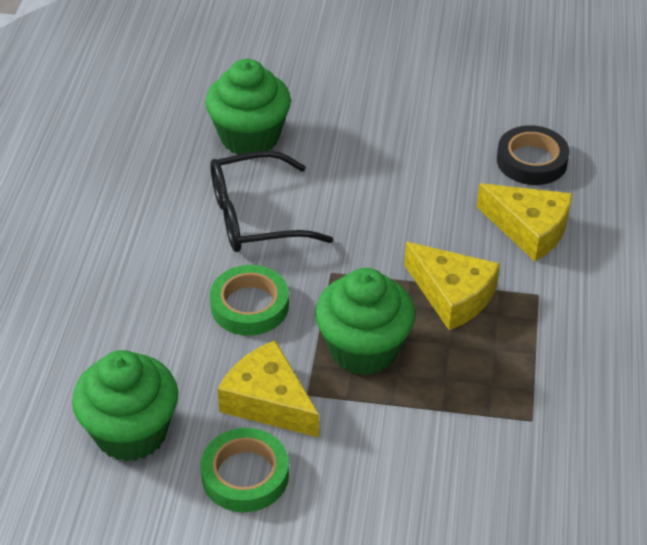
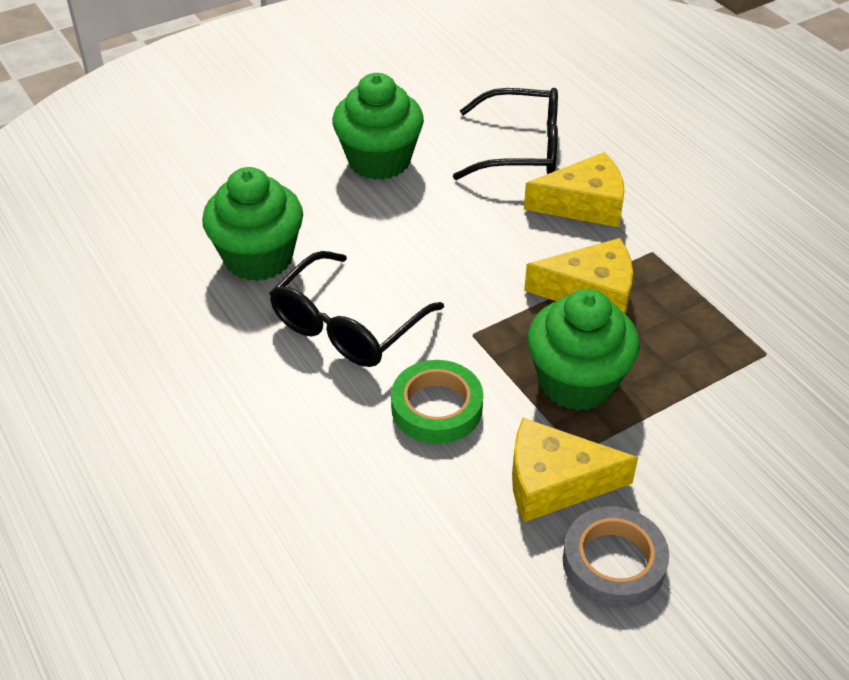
camera: 40 degrees left, 0 degrees up
green cupcake [72,350,178,461] -> green cupcake moved to [332,73,424,180]
green tape [201,428,289,512] -> grey tape [563,506,669,608]
black tape [497,125,570,185] -> black glasses [453,88,558,180]

